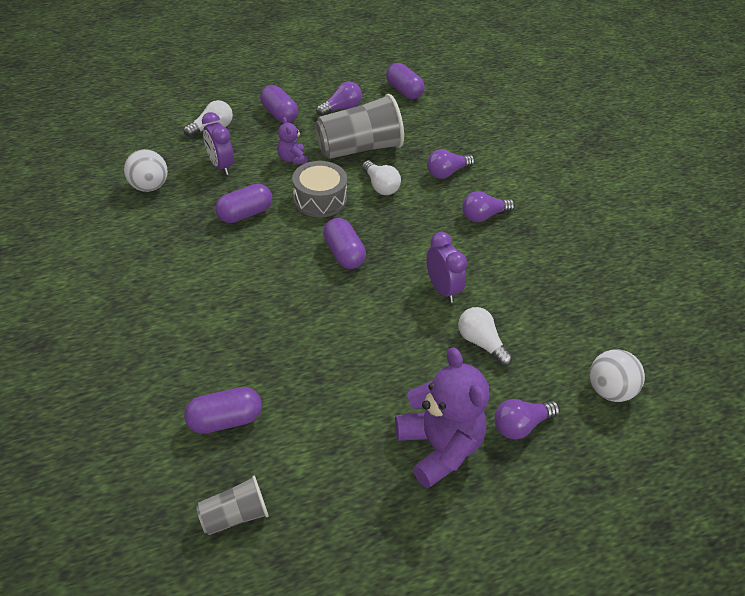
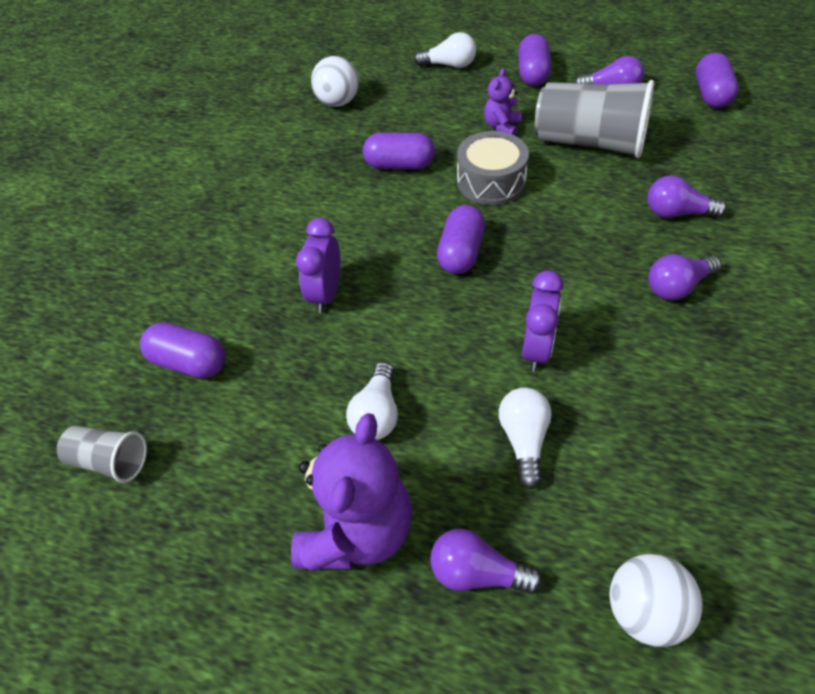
camera: 45 degrees right, 5 degrees up
purple clock [202,112,234,175] -> purple clock moved to [296,218,341,313]
white light bulb [362,160,401,195] -> white light bulb moved to [346,362,398,440]
purple light bulb [462,191,515,222] -> purple light bulb turned 45 degrees counterclockwise [648,254,721,300]

